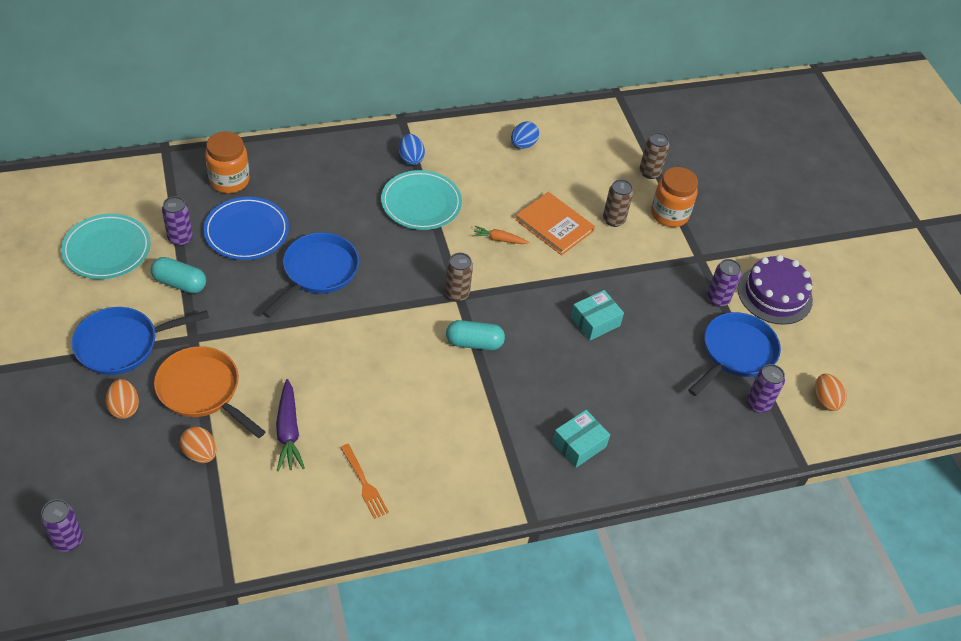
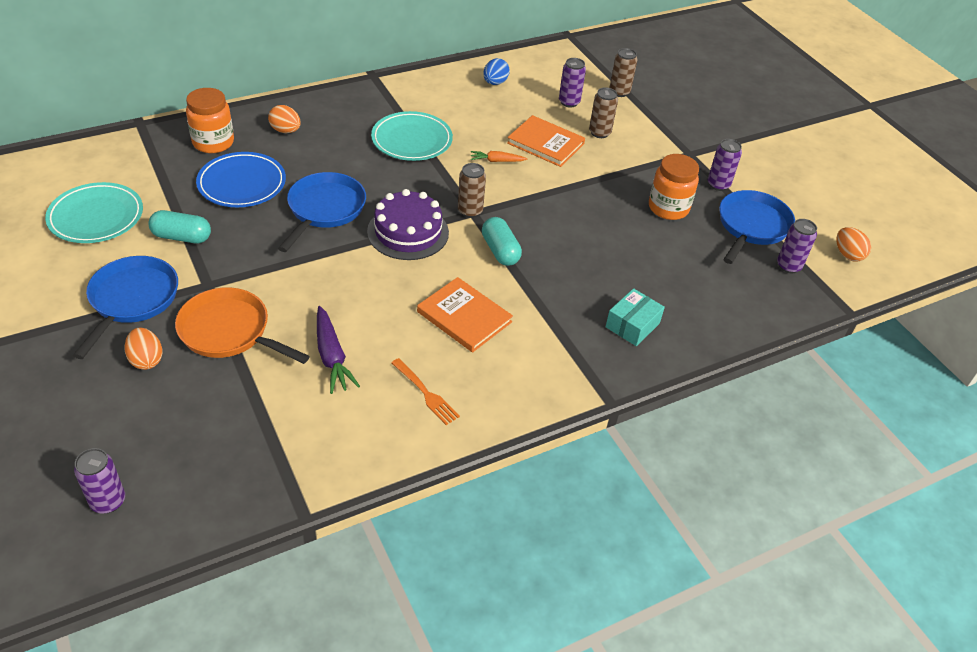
camera: 10 degrees left, 5 degrees down
blue pan [72,307,209,375] -> blue pan turned 135 degrees clockwise [73,256,178,359]
purple can [162,196,193,246] -> purple can moved to [559,58,586,107]
orange egg [180,426,216,463] -> orange egg moved to [268,105,301,133]
blue egg [399,134,425,165] -> none
turquoise capsule [446,320,505,350] -> turquoise capsule turned 75 degrees clockwise [482,217,522,266]
turquoise box [571,290,624,340] -> none
orange jar [651,167,698,227] -> orange jar moved to [649,154,699,220]
purple cake [738,255,813,325] -> purple cake moved to [367,189,449,260]
none -> orange book [417,277,513,353]

